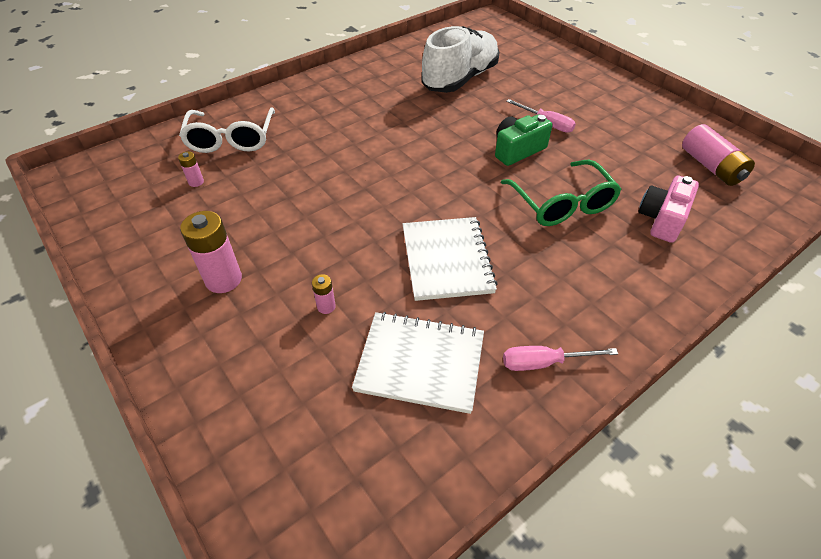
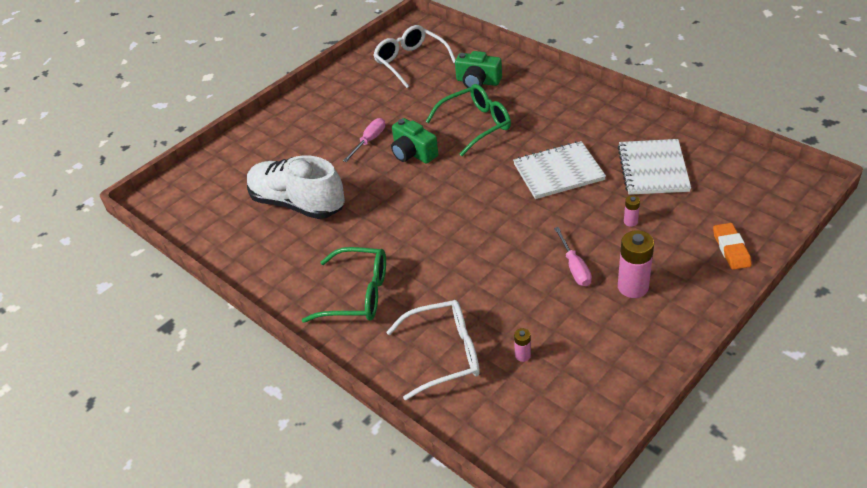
camera: 95 degrees left, 5 degrees down
pink screwdriver [503,346,618,371] -> pink screwdriver moved to [554,227,592,286]
pink camera [638,175,699,243] -> green camera [455,51,502,88]
pink battery [682,124,755,186] -> white glasses [373,25,455,88]
none -> green glasses [302,247,386,323]
none -> orange eraser [713,223,752,270]

